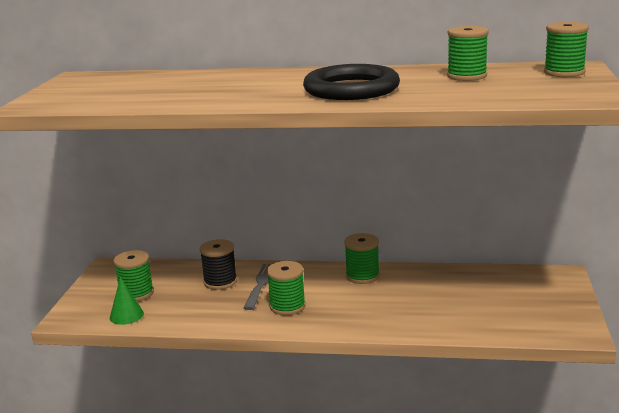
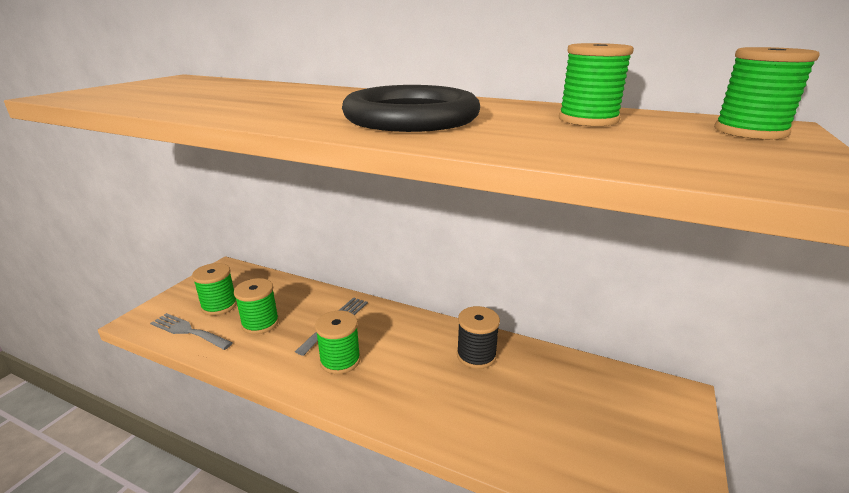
camera: 15 degrees right, 5 degrees up
green cone [110,277,144,325] -> grey fork [150,313,233,350]
black spool [200,239,237,290] -> black spool moved to [457,306,500,369]
green spool [344,233,380,284] -> green spool moved to [234,278,279,334]

